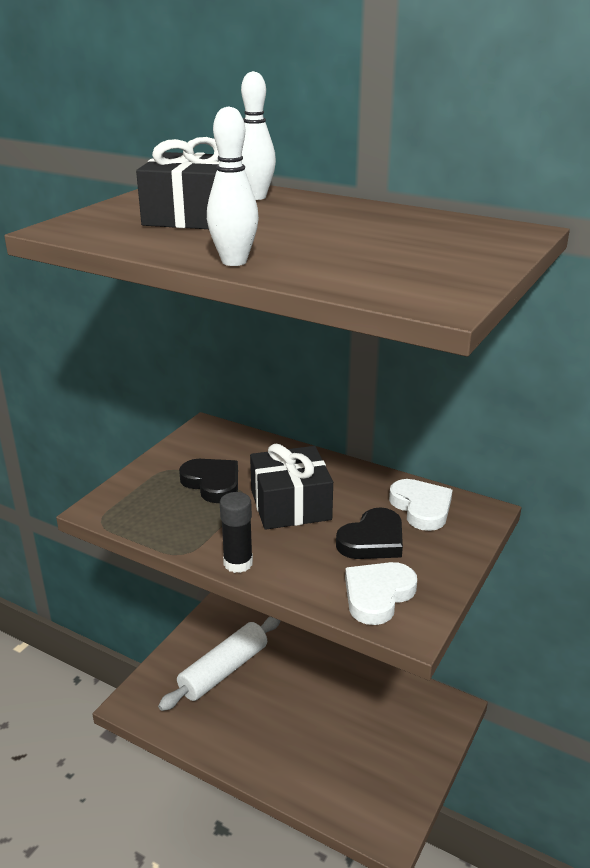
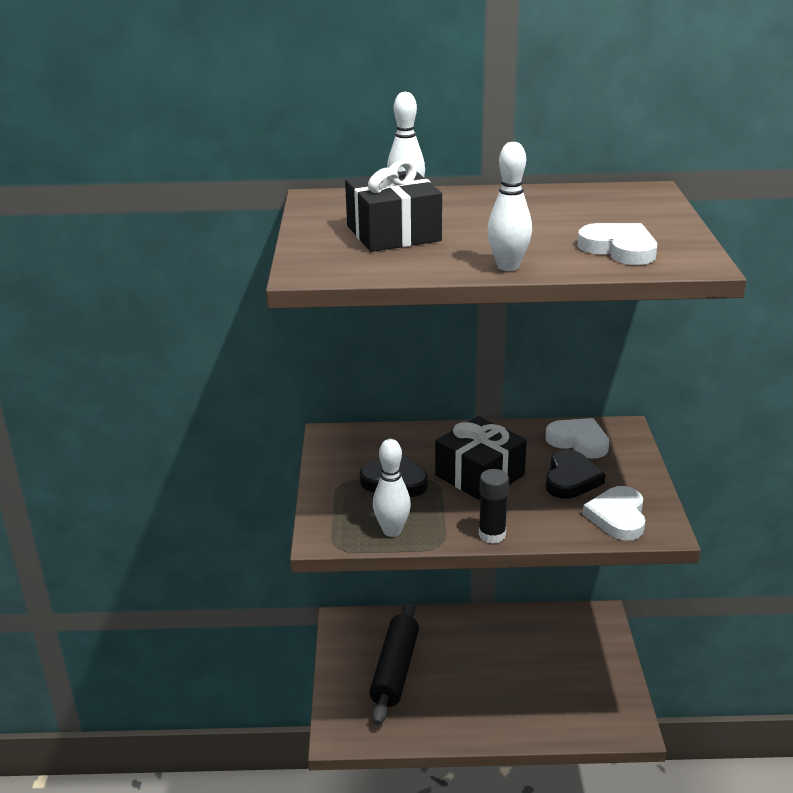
camera: 30 degrees left, 0 degrees up
white rolling pin [158,616,281,711] -> black rolling pin [369,601,419,725]
none -> white bowling pin [373,439,411,537]
none -> white heart [578,223,657,265]

